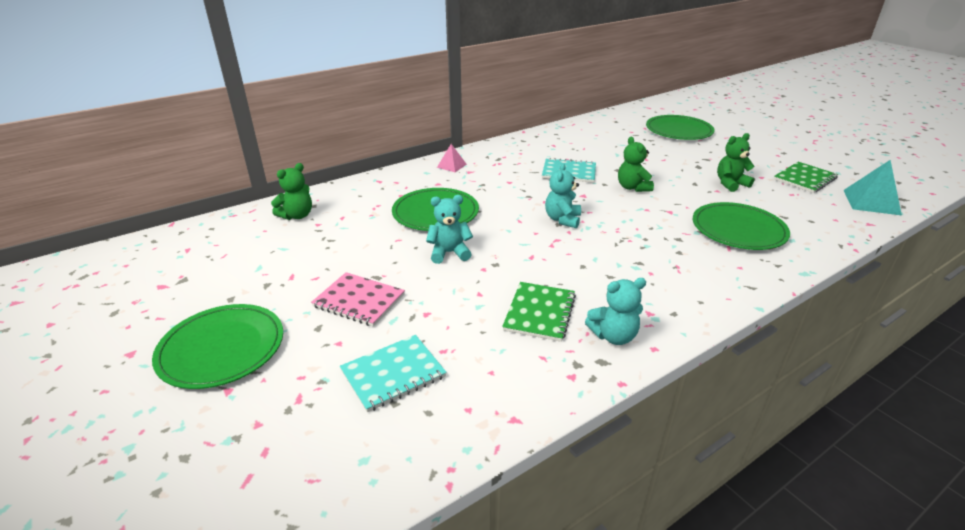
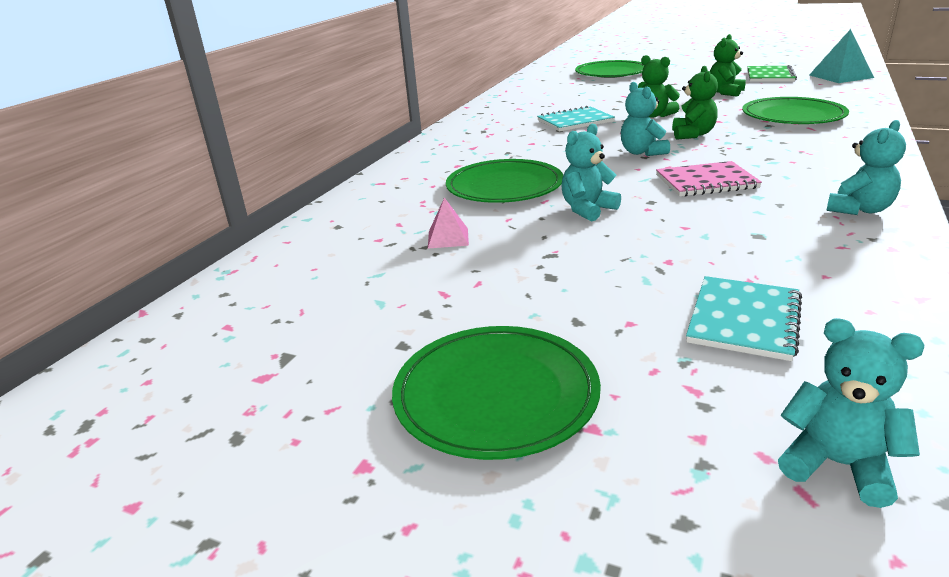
camera: 30 degrees left, 5 degrees down
green teddy bear [271,163,312,220] -> green teddy bear moved to [672,66,718,139]
pink notebook [311,272,405,327] -> pink notebook moved to [656,161,762,197]
pink pyramid [437,144,467,172] -> pink pyramid moved to [428,197,469,249]
green notebook [502,282,576,342] -> none
none -> turquoise teddy bear [778,318,924,508]

